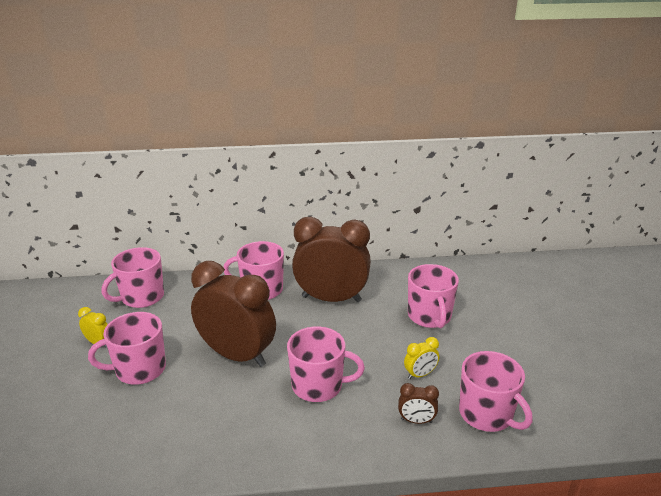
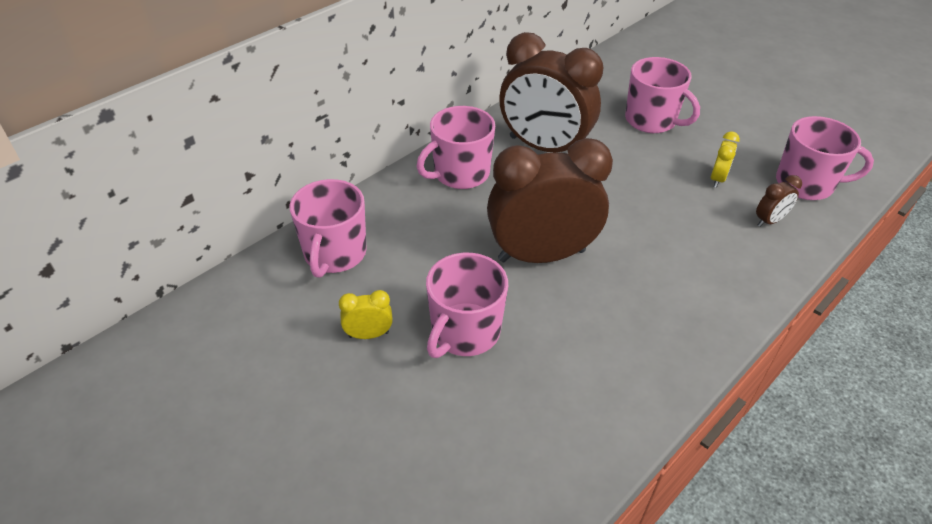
camera: 40 degrees left, 15 degrees up
pink mug [287,326,365,402] -> none
brown clock [292,217,371,302] -> brown clock turned 120 degrees counterclockwise [499,32,603,152]

